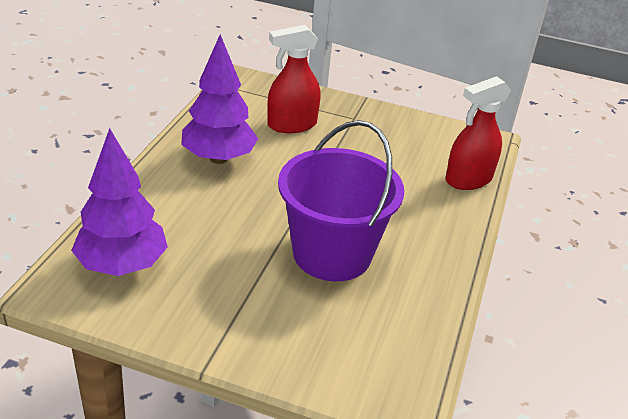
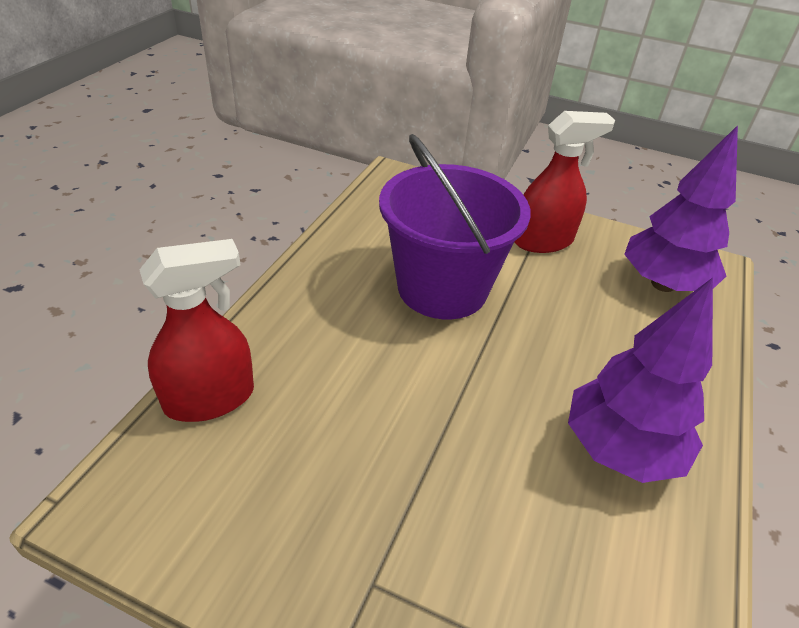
camera: 175 degrees left, 5 degrees up
red spray bottle [267,25,321,133] -> red spray bottle moved to [514,111,615,253]

